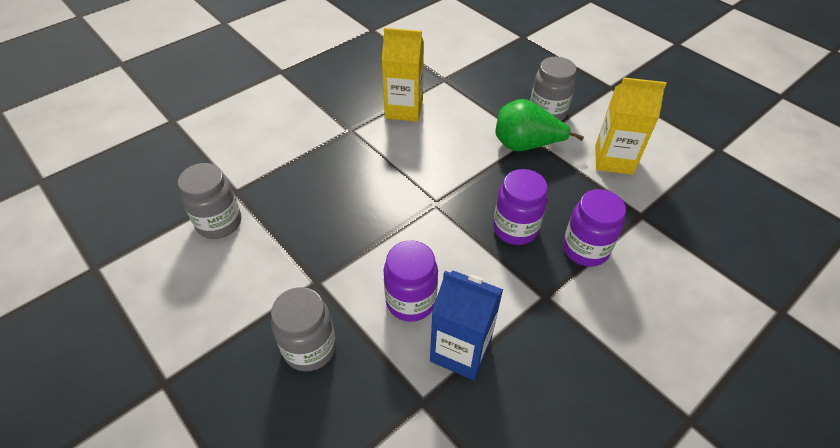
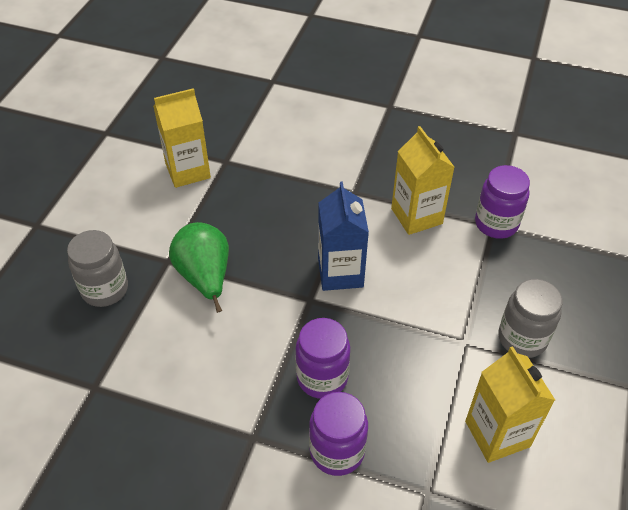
camera: 60 degrees right, 0 degrees up
grey jar [178,163,241,239] -> yellow carton [153,88,211,188]
purple jar [383,240,438,322] -> purple jar moved to [475,165,530,239]
blue carton [430,271,503,380] -> blue carton moved to [318,181,369,291]
green pear [495,99,584,151] -> green pear moved to [169,222,229,313]

